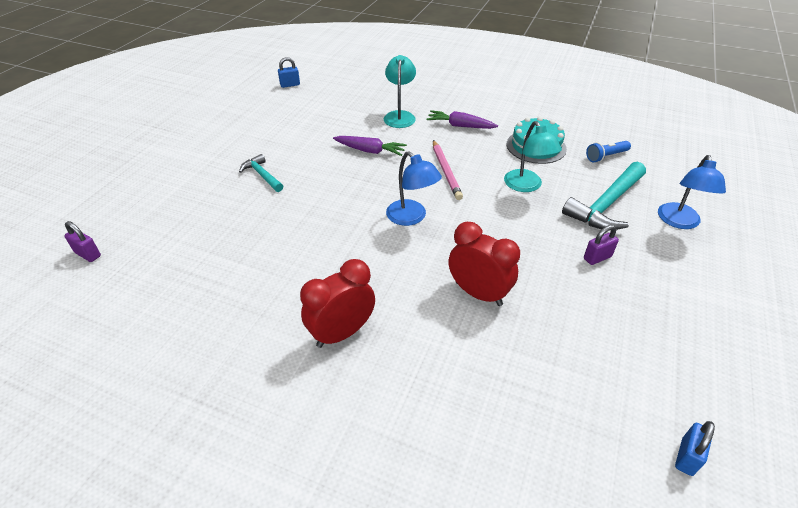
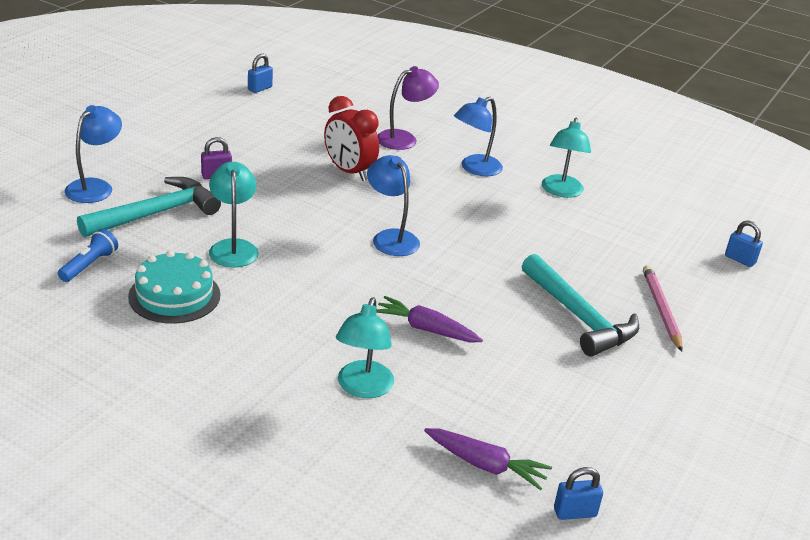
camera: 175 degrees left, 10 degrees down
purple padlock [64,221,101,262] -> blue padlock [725,221,763,267]
turquoise hammer [239,154,283,192] -> turquoise hammer [522,254,639,357], size x1.80
red clock [300,259,375,348] -> blue lamp [454,97,503,176]
purple carrot [426,110,498,129] -> purple carrot moved to [424,428,552,490]
pink pencil [433,140,463,200] -> pink pencil moved to [643,265,683,352]
blue flashlight [586,141,631,162] -> blue flashlight turned 45 degrees counterclockwise [58,229,118,282]
none -> purple lamp [378,66,439,150]
none -> turquoise lamp [542,118,591,198]

